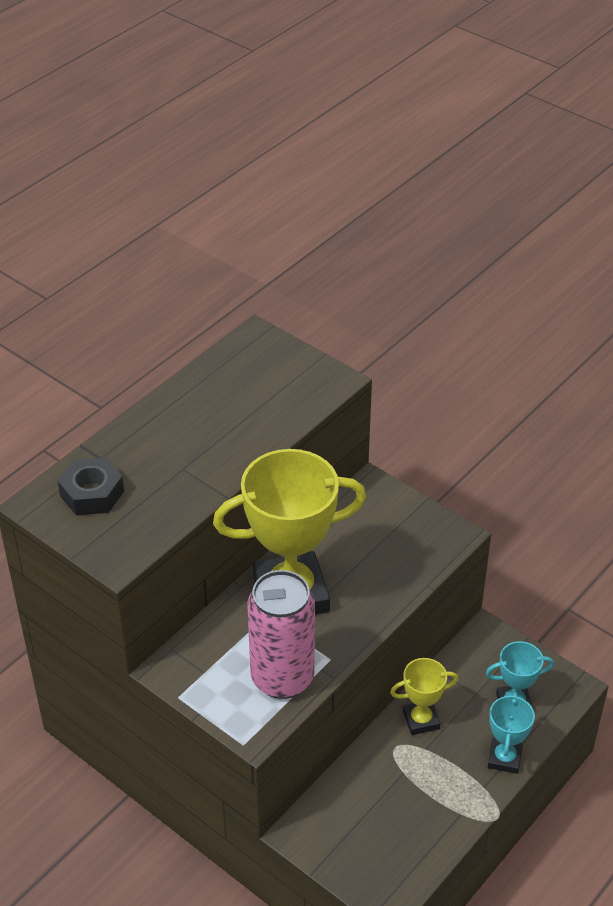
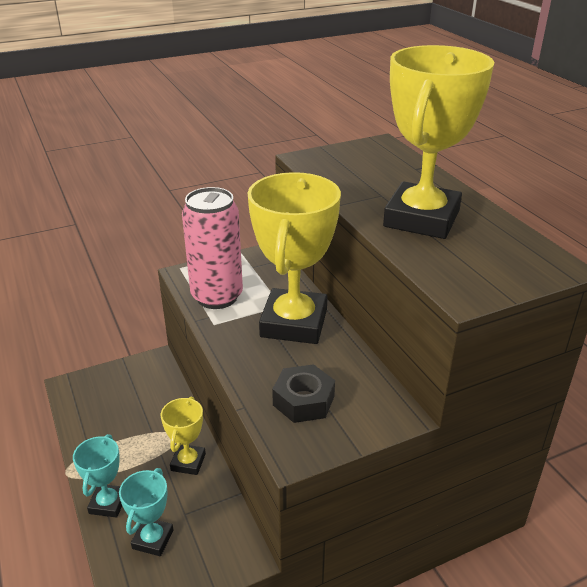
camera: 115 degrees right, 10 degrees down
black nut [58,457,124,515] -> black nut moved to [272,364,335,423]
turquoise trophy [488,692,535,774] -> turquoise trophy turned 60 degrees clockwise [73,434,122,518]
none -> yellow trophy [383,45,494,239]

